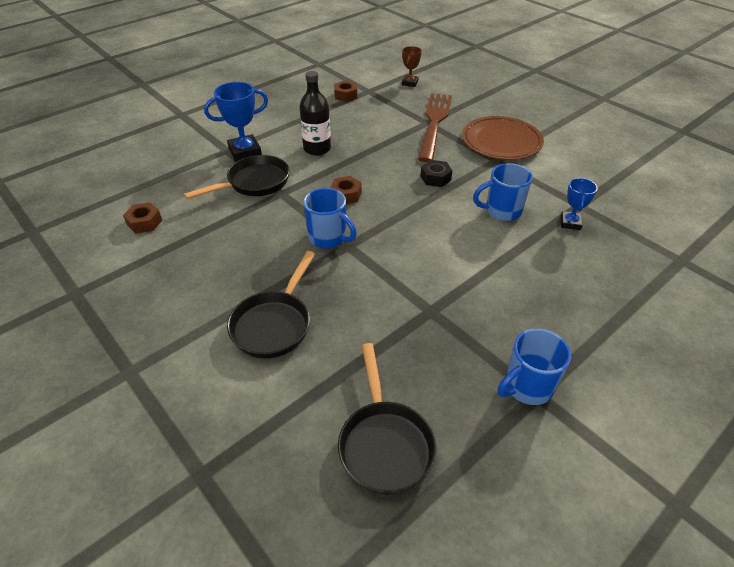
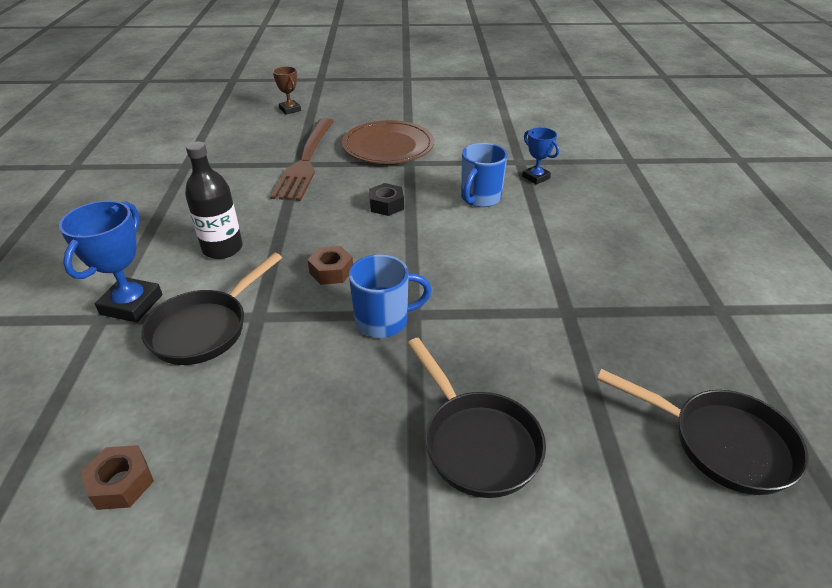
camera: 50 degrees left, 5 degrees down
black pan [184,155,289,199] -> black pan turned 150 degrees counterclockwise [141,253,282,365]
brown nut [334,81,357,102] -> none
brown trophy [402,46,422,87] -> brown trophy moved to [273,66,301,115]
brown fork [418,93,452,162] -> brown fork turned 135 degrees counterclockwise [270,118,334,201]
blue mug [498,329,571,405] -> none

